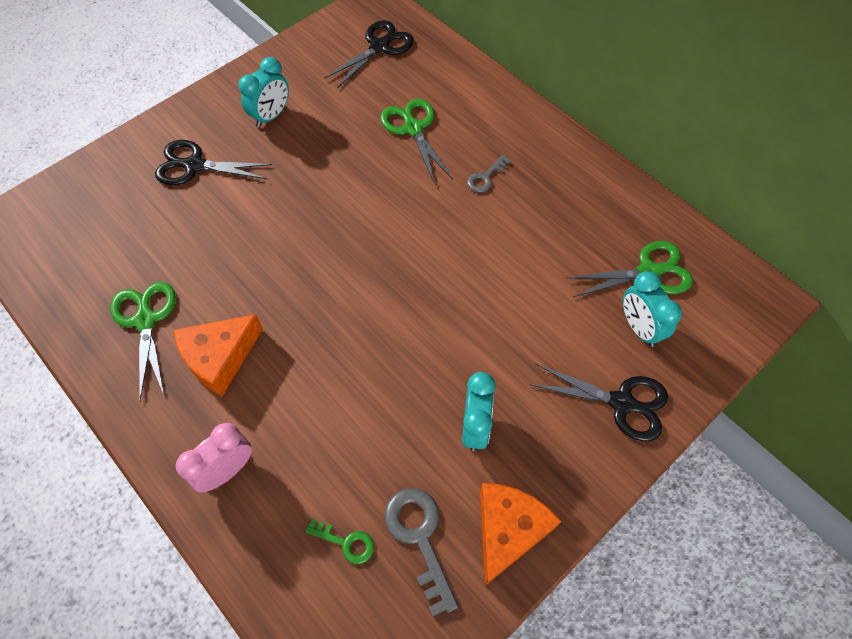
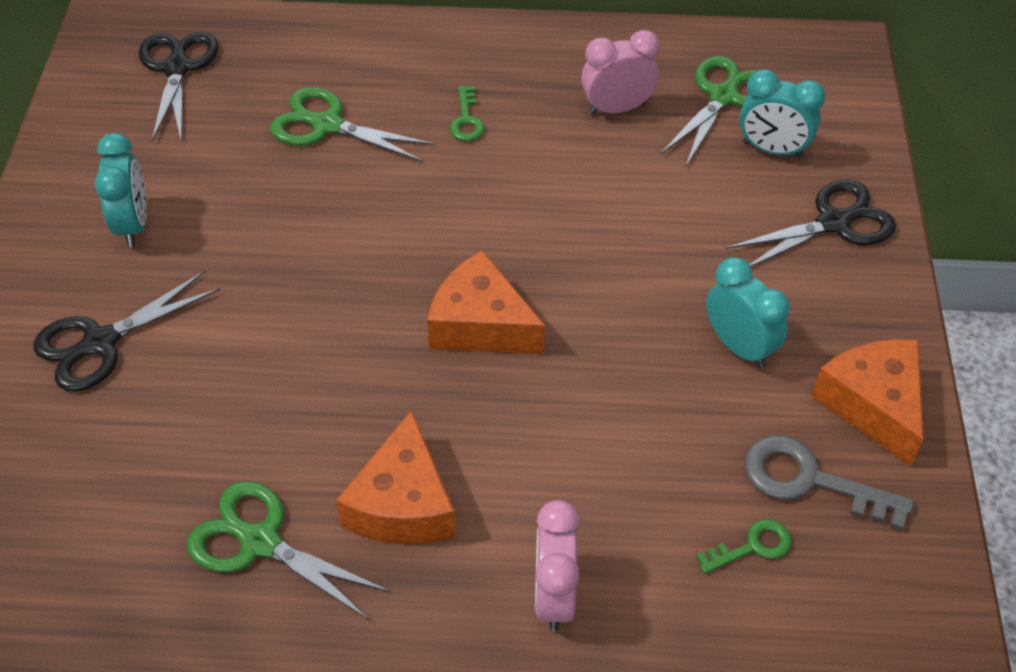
camera: 45 degrees left, 10 degrees down
grey key [467,155,511,192] -> green key [450,86,485,141]
none -> orange cheese [427,250,545,354]
none -> pink clock [581,30,660,115]

